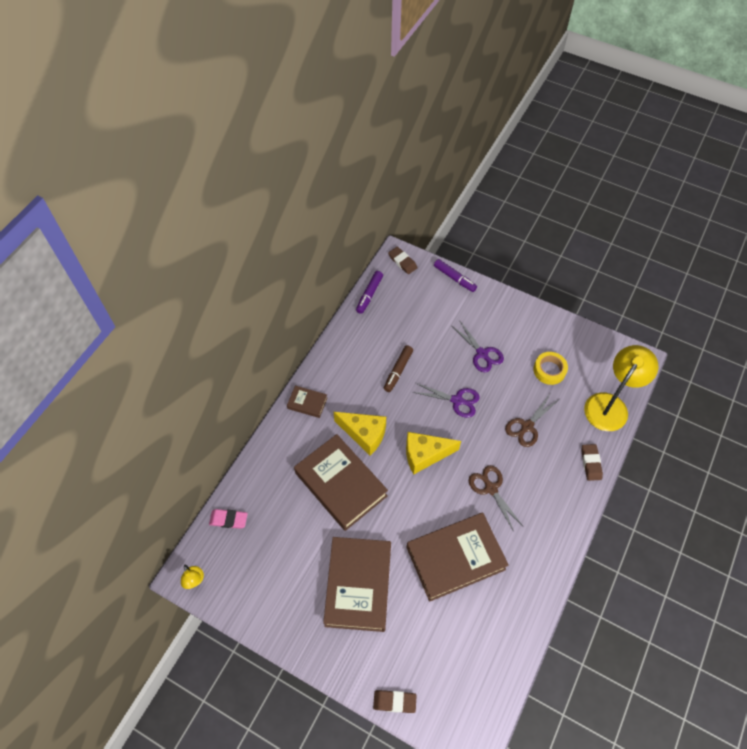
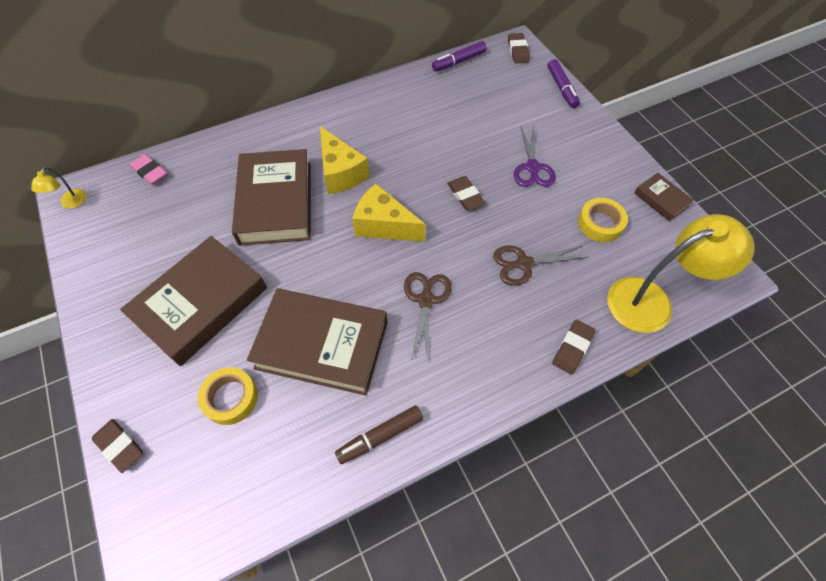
camera: 35 degrees right, 0 degrees up
brown book [287,385,327,418] -> brown book moved to [634,173,694,221]
brown marker [384,345,413,392] -> brown marker moved to [335,405,423,464]
purple scissors [413,383,480,418] -> brown eraser [447,176,485,211]
none -> yellow tape [198,367,258,425]

